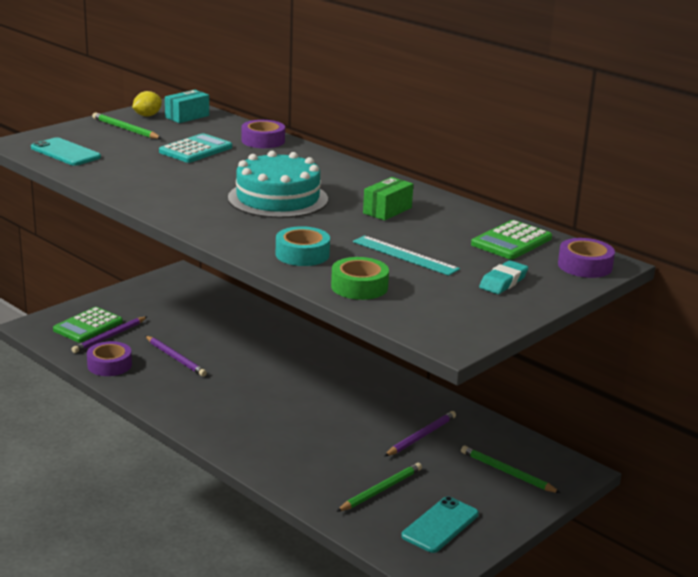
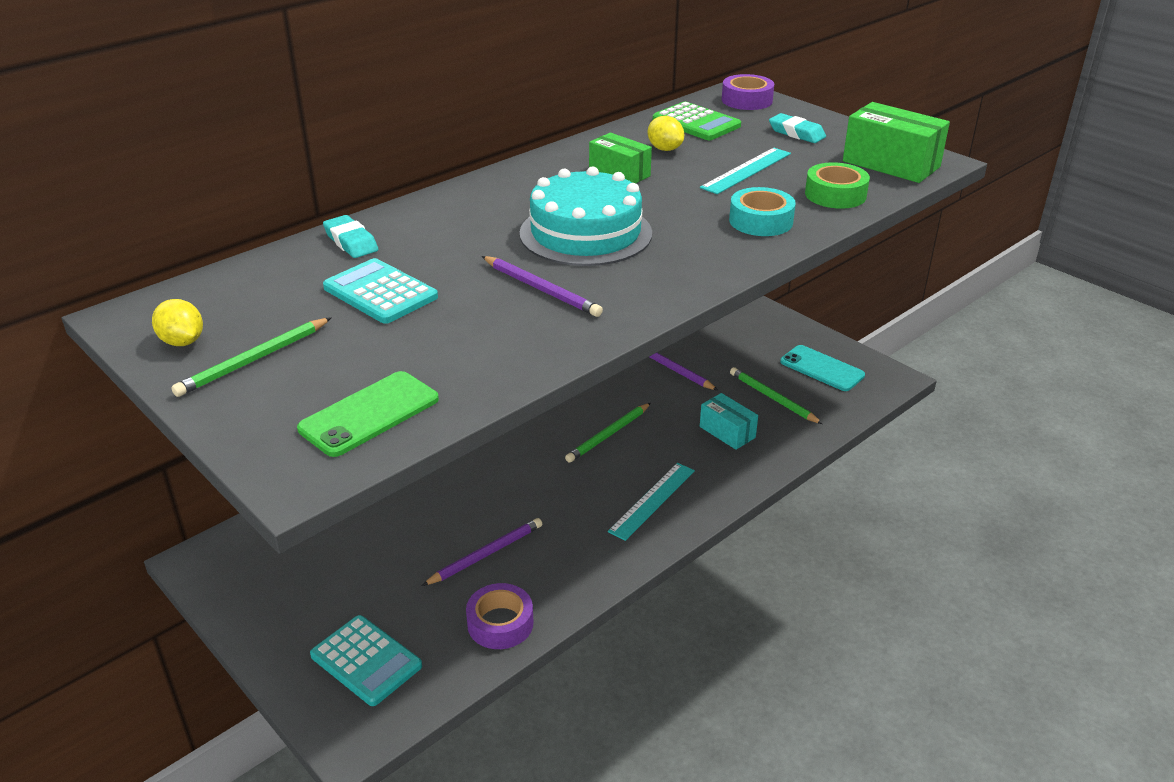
camera: 85 degrees left, 10 degrees up
turquoise phone [31,137,101,166] -> green phone [297,371,439,457]
green calculator [53,307,123,343] -> turquoise calculator [310,615,422,706]
purple pencil [72,317,147,353] -> purple pencil moved to [482,256,603,317]
turquoise box [165,90,209,123] -> turquoise box moved to [700,393,758,450]
purple tape [242,120,285,148] -> turquoise eraser [323,215,378,258]
green pencil [461,446,561,493] -> green pencil moved to [565,403,651,463]
none -> turquoise ruler [608,463,695,541]
none -> yellow lemon [648,116,684,151]
none -> green box [843,102,950,183]

